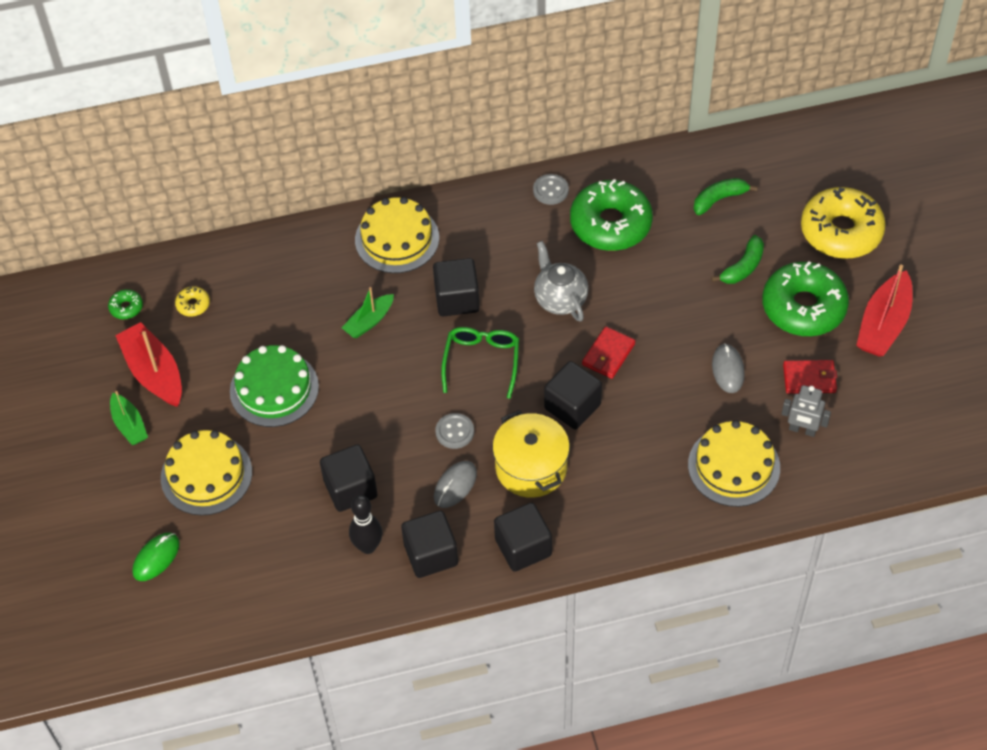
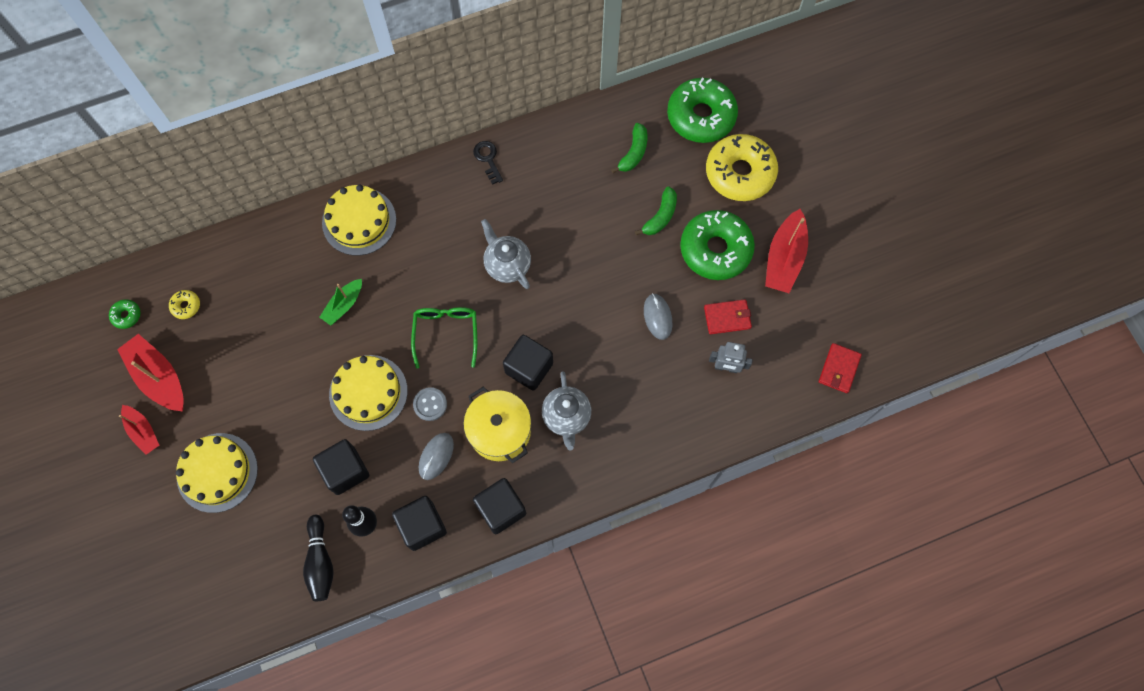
camera: 10 degrees left, 15 degrees up
green boat [110,391,148,445] -> red boat [119,405,159,455]
green mouse [132,533,180,581] -> none
green cake [230,345,319,427] -> none
black cube [433,258,480,316] -> none
grey button [533,174,569,205] -> black key [473,141,503,185]
green donut [570,179,653,251] -> green donut moved to [667,78,738,143]
red wallet [582,326,635,379] -> red wallet moved to [819,343,862,393]
yellow cake [688,420,780,507] -> yellow cake moved to [329,355,408,431]
green banana [693,178,758,215] -> green banana turned 150 degrees clockwise [611,123,647,173]
none -> black bowling pin [303,515,334,601]
none -> grey teapot [542,371,591,451]

